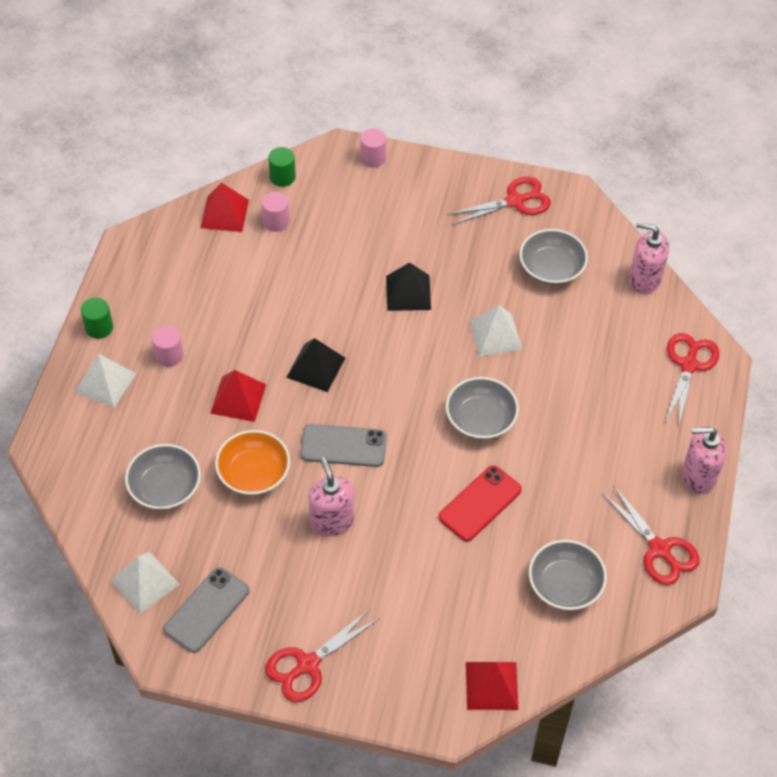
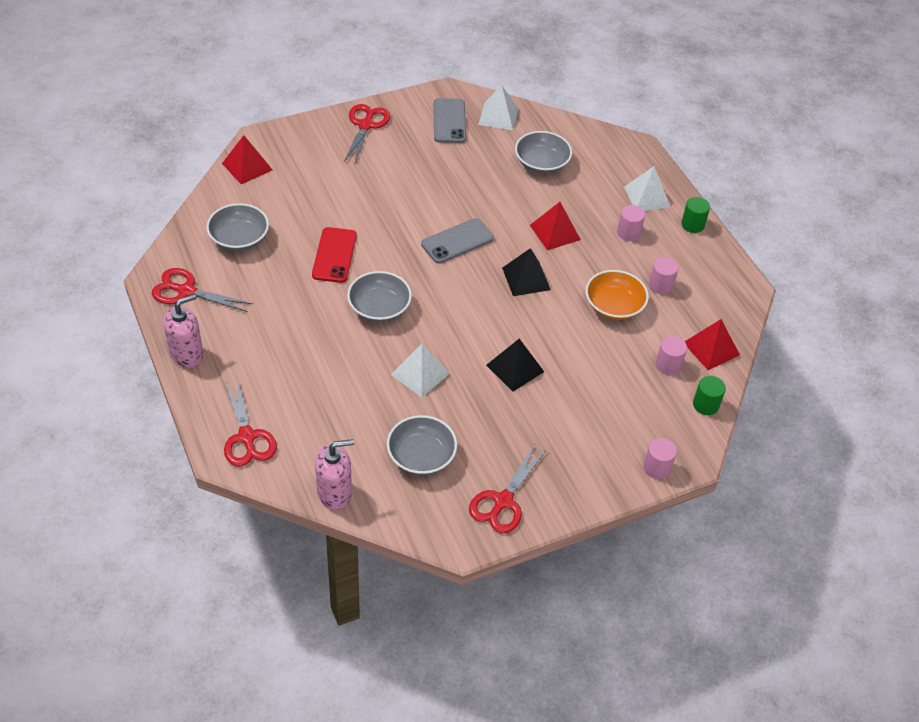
camera: 140 degrees right, 5 degrees down
orange bowl [215,430,290,495] -> orange bowl moved to [586,270,649,320]
pink soap dispenser [309,457,354,537] -> none
none -> pink cylinder [649,257,679,294]

